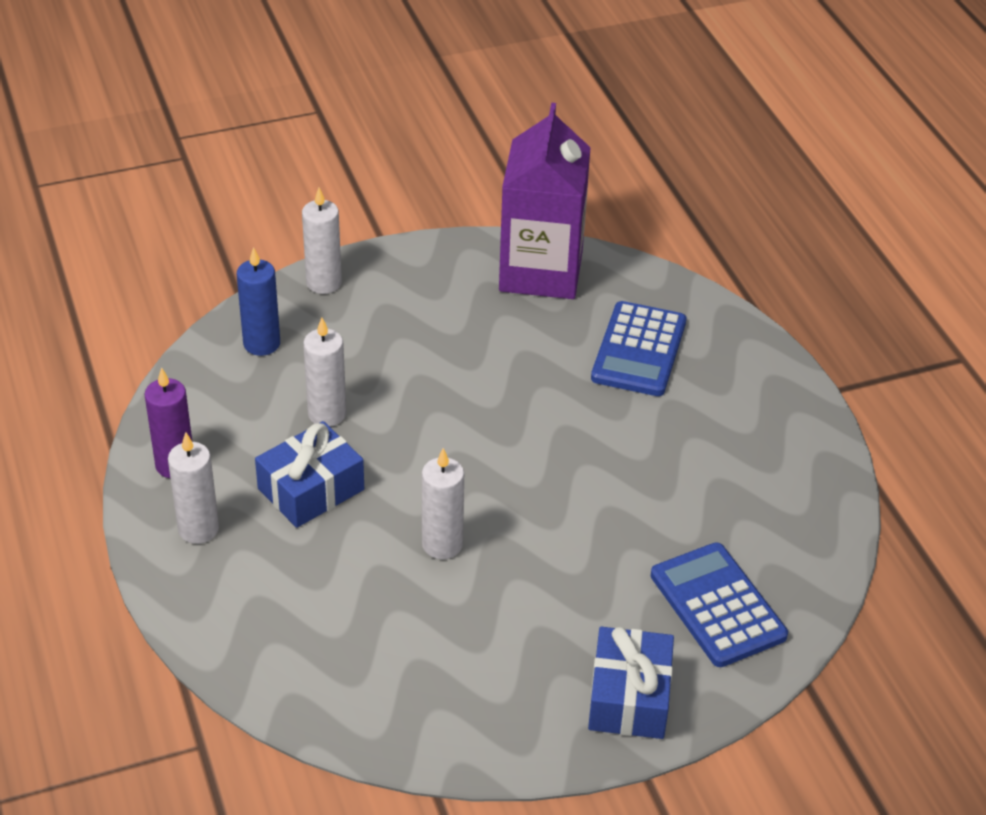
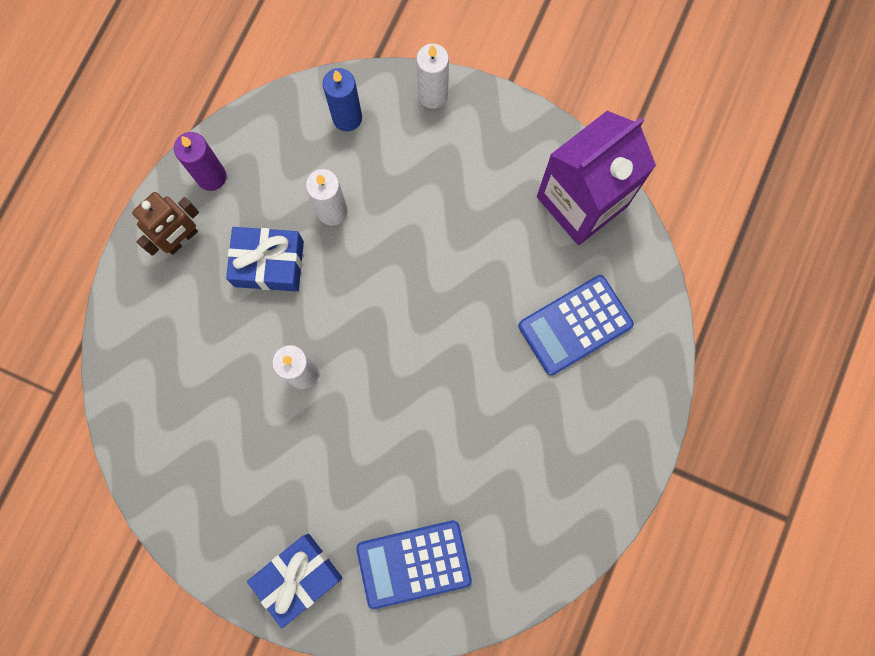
camera: 45 degrees right, 35 degrees up
white candle [168,432,219,544] -> brown robot [132,192,199,256]
blue calculator [651,543,788,667] -> blue calculator turned 120 degrees counterclockwise [356,520,472,609]

